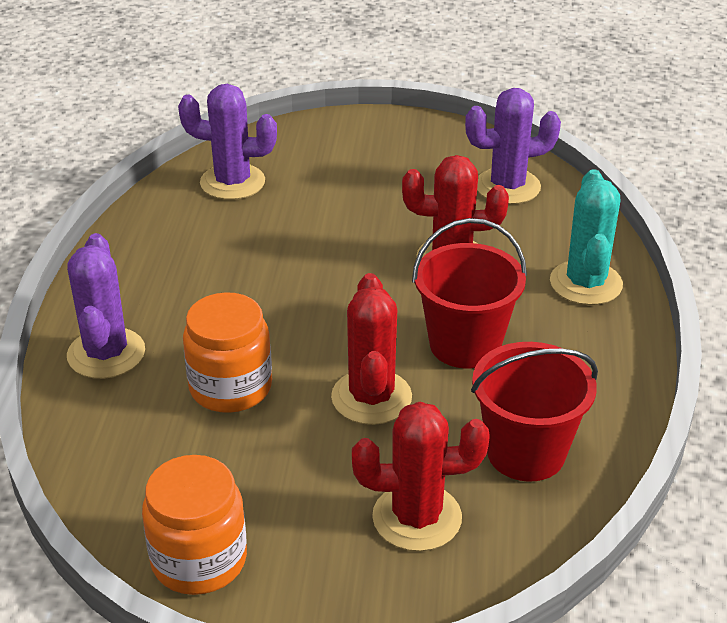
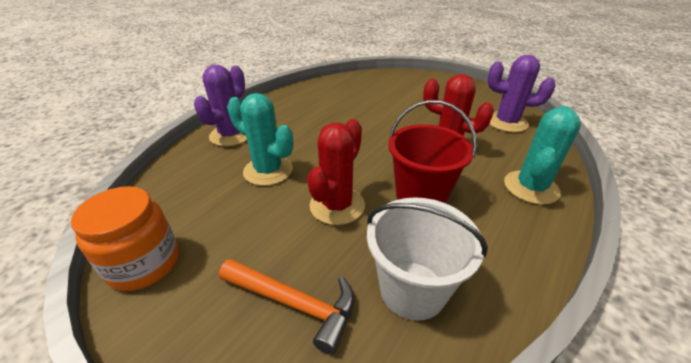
camera: 30 degrees right, 0 degrees up
purple cactus [178,84,277,200] -> none
orange jar [183,292,272,413] -> turquoise cactus [227,93,293,186]
red cactus [352,402,490,551] -> orange hammer [219,259,355,355]
red bucket [471,342,598,482] -> white bucket [367,197,488,321]

